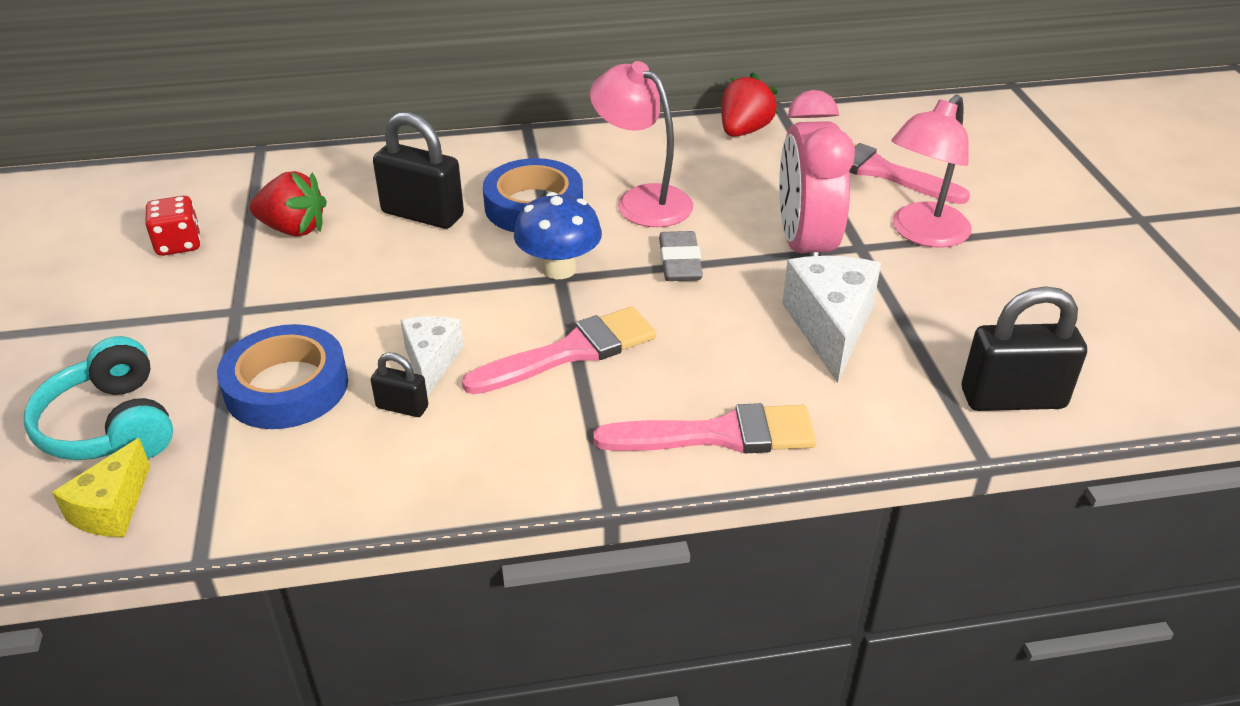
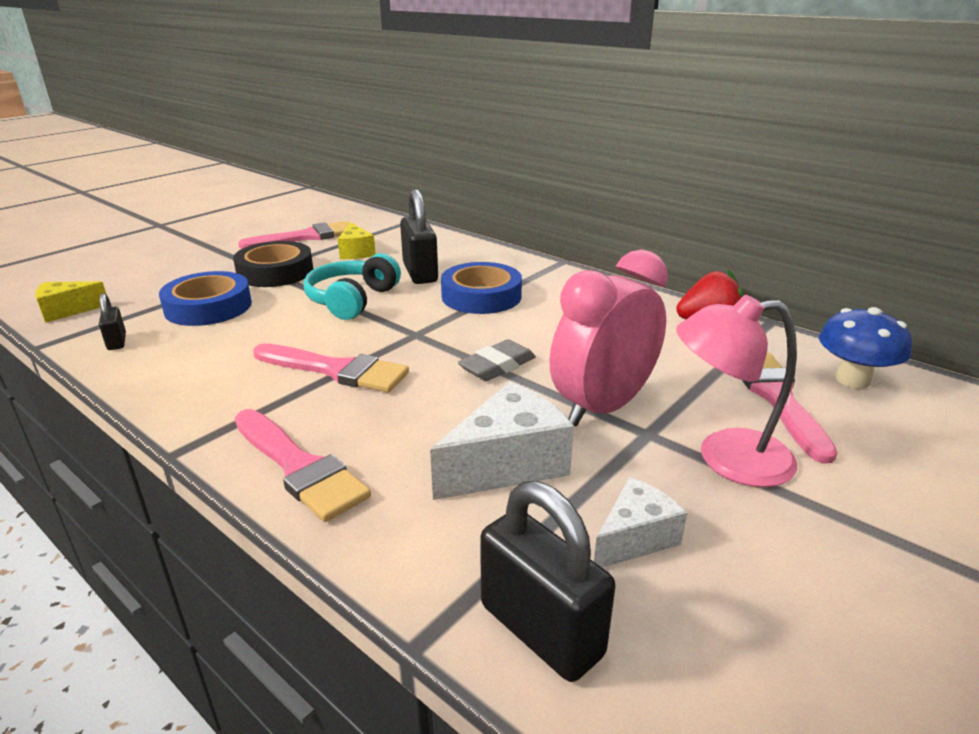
camera: 50 degrees right, 10 degrees down
turquoise headphones [24,336,173,460] -> turquoise headphones moved to [303,253,401,320]
red dice [145,196,201,256] -> pink brush [238,221,350,249]
red strawberry [250,171,327,236] -> yellow cheese [338,222,376,259]
black padlock [371,353,428,417] -> black padlock moved to [99,293,126,350]
white cheese [401,316,464,396] -> white cheese moved to [594,477,687,568]
blue mushroom [514,192,602,279] -> blue mushroom moved to [819,307,912,388]
pink lamp [590,61,693,227] -> none
none -> black tape [233,241,313,287]

